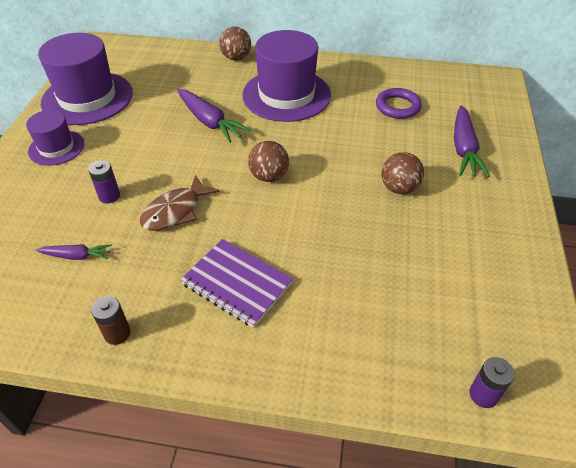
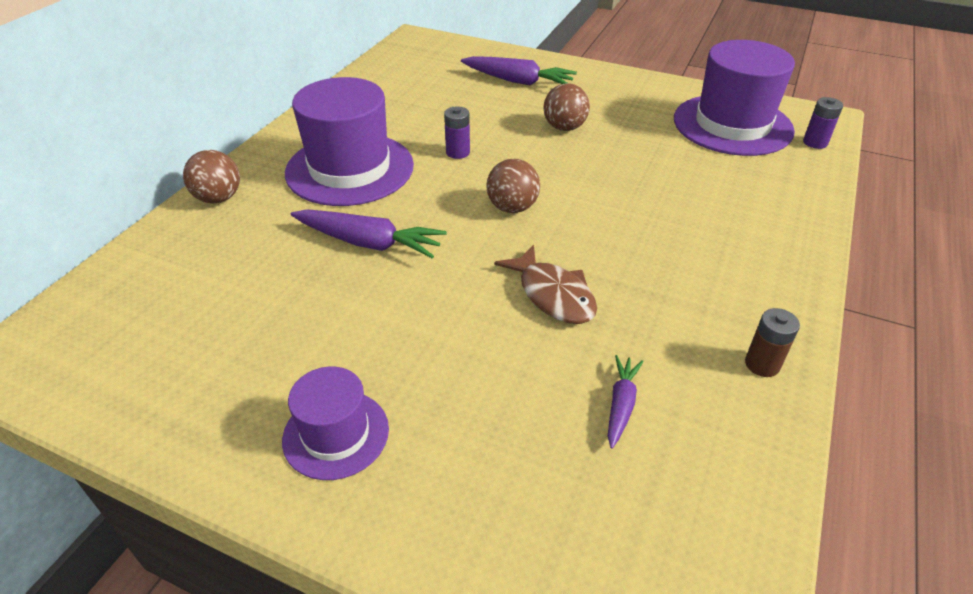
camera: 75 degrees left, 5 degrees down
purple hat [38,33,133,125] -> purple hat moved to [674,40,795,156]
purple battery [88,160,120,203] -> purple battery moved to [444,106,470,159]
purple carrot [177,89,251,143] -> purple carrot turned 45 degrees clockwise [291,209,447,258]
purple notebook [180,239,293,328] -> none
purple ring [376,88,422,119] -> none

